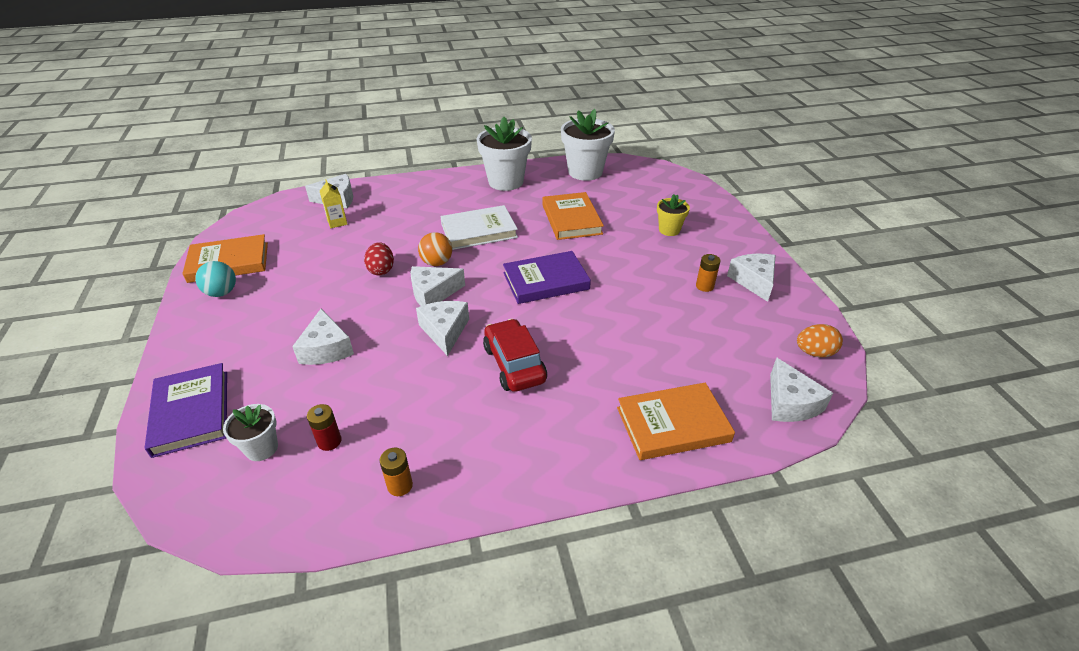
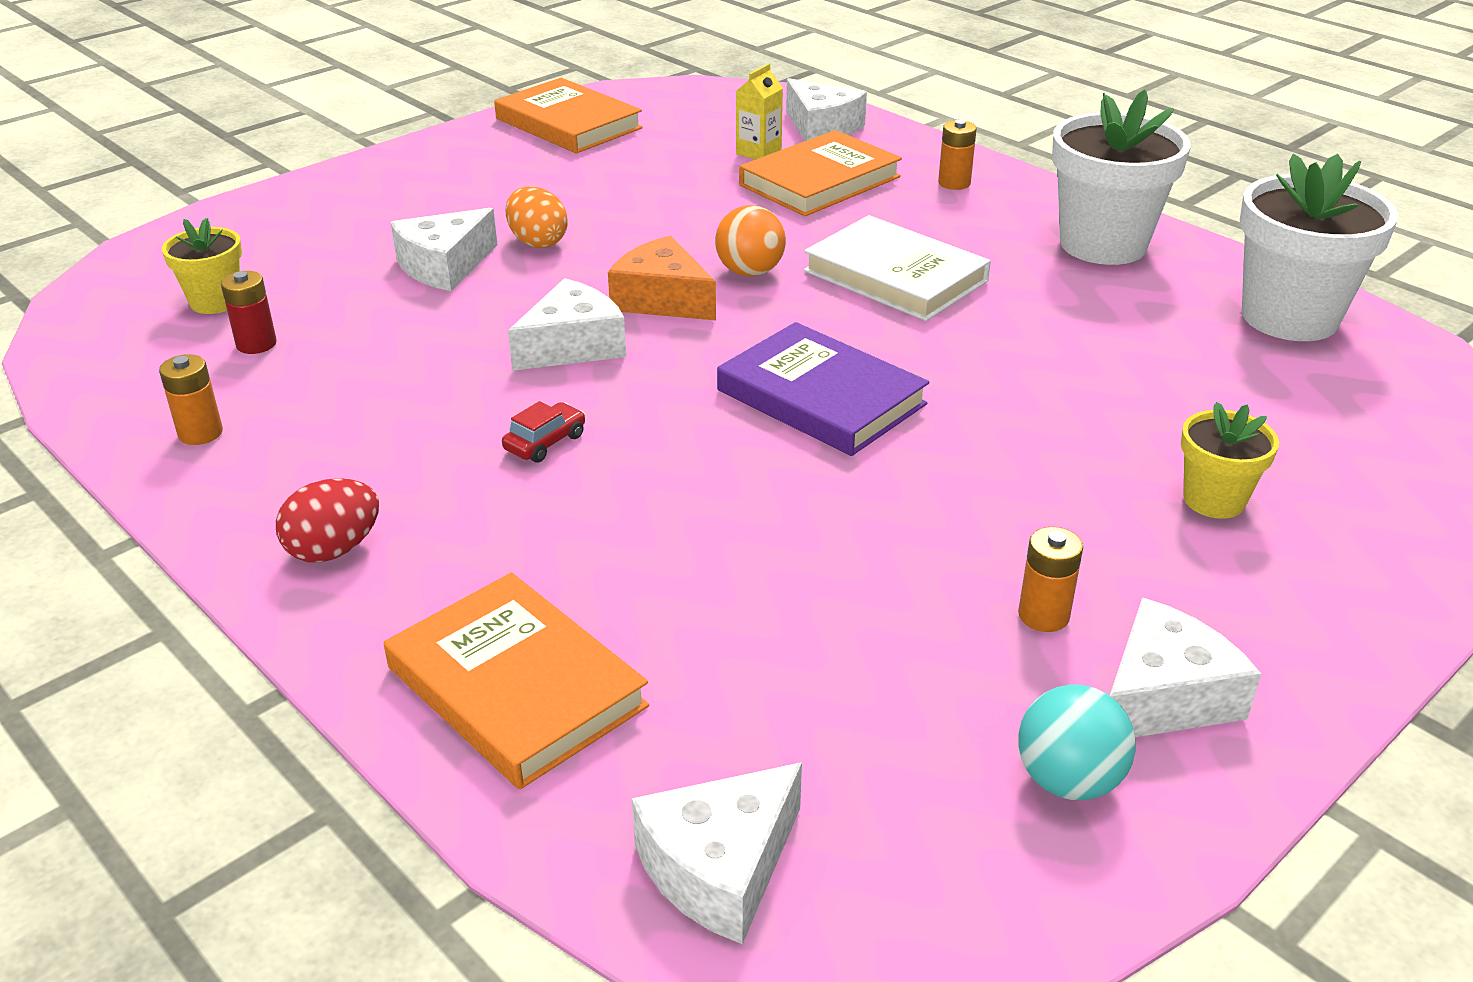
camera: 60 degrees right, 5 degrees down
purple book [145,363,227,458] -> none
turquoise ball [195,261,236,297] -> turquoise ball moved to [1018,684,1136,800]
white flower pot [223,404,278,461] -> yellow flower pot [162,218,242,314]
red egg [364,242,394,275] -> red egg moved to [276,478,379,563]
white cheese [410,266,465,306] -> orange cheese [608,236,716,320]
red car [483,319,547,392] -> red car [502,401,585,463], size x0.47
orange book [543,192,604,240] -> orange book moved to [739,130,902,216]
orange egg [797,324,843,357] -> orange egg moved to [506,186,568,248]
none -> orange battery [938,120,977,190]

